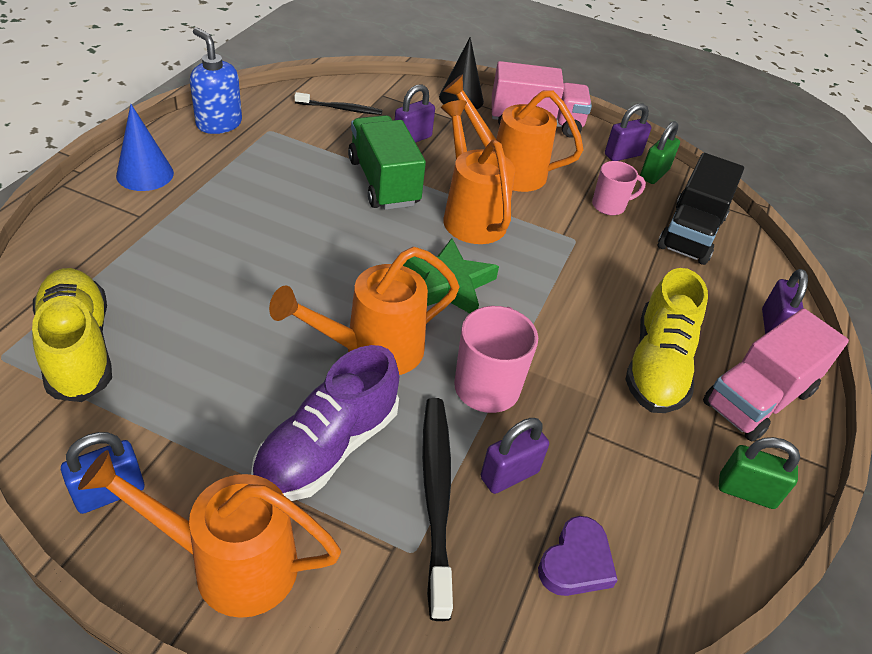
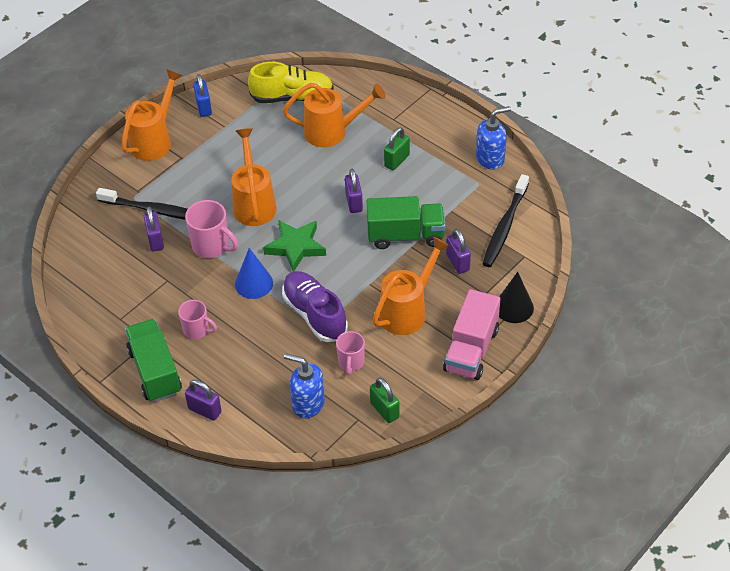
camera: 115 degrees right, 5 degrees up
blue cone [116,104,174,191] -> blue cone moved to [235,248,273,299]
purple shoe [251,345,399,501] -> purple shoe moved to [282,271,348,342]
black toothbrush [294,92,382,115] -> black toothbrush [482,174,529,267], size x1.72
orange watering can [441,100,515,244] -> orange watering can moved to [283,83,386,147]
purple heart [538,516,618,596] -> none
purple padlock [605,103,652,161] -> purple padlock moved to [345,169,363,213]
yellow shoe [625,268,708,413] -> pink mug [178,300,217,339]
black truck [658,153,744,265] -> blue soap dispenser [284,353,325,419]
pink truck [703,308,849,441] -> green truck [125,319,182,402]
green padlock [719,437,800,509] -> green padlock moved to [384,127,410,170]

